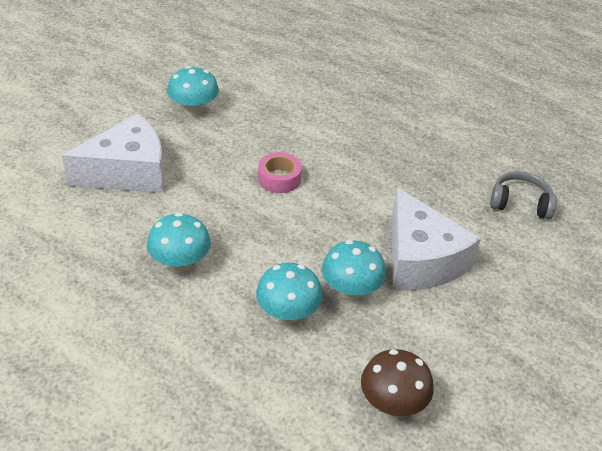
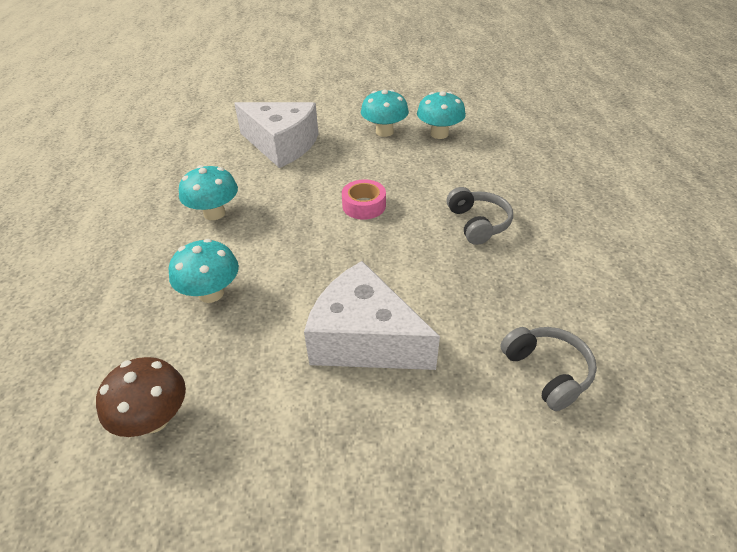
camera: 55 degrees right, 0 degrees up
turquoise mushroom [322,240,386,300] -> turquoise mushroom moved to [417,91,466,139]
white cheese [392,187,481,290] -> white cheese turned 90 degrees clockwise [304,261,440,370]
none -> grey headphones [447,187,513,245]

